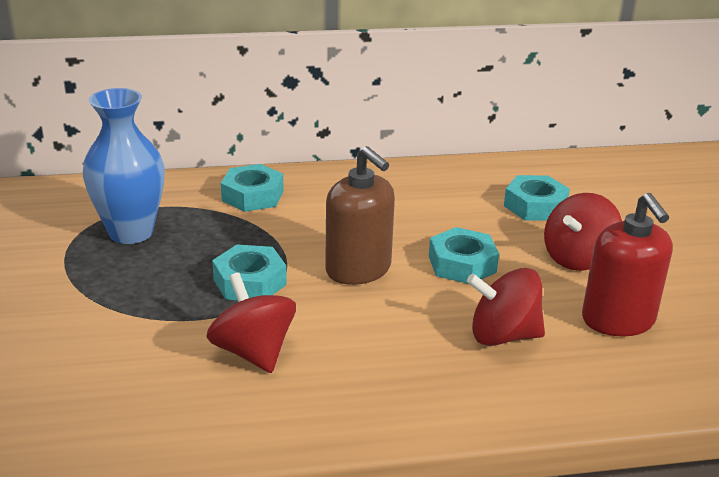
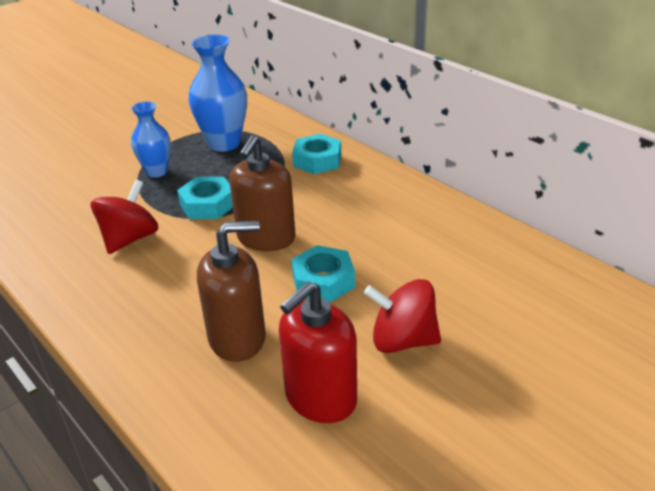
camera: 60 degrees right, 5 degrees up
red spinning top [467,268,545,346] -> brown soap dispenser [197,221,266,362]
turquoise nut [504,175,570,220] -> none
none -> blue vase [131,102,171,178]

